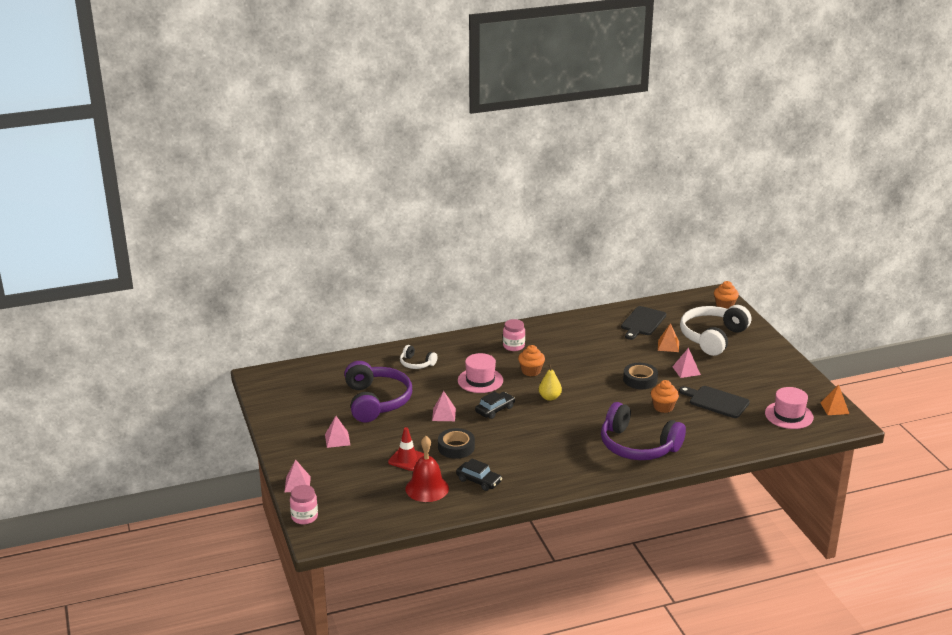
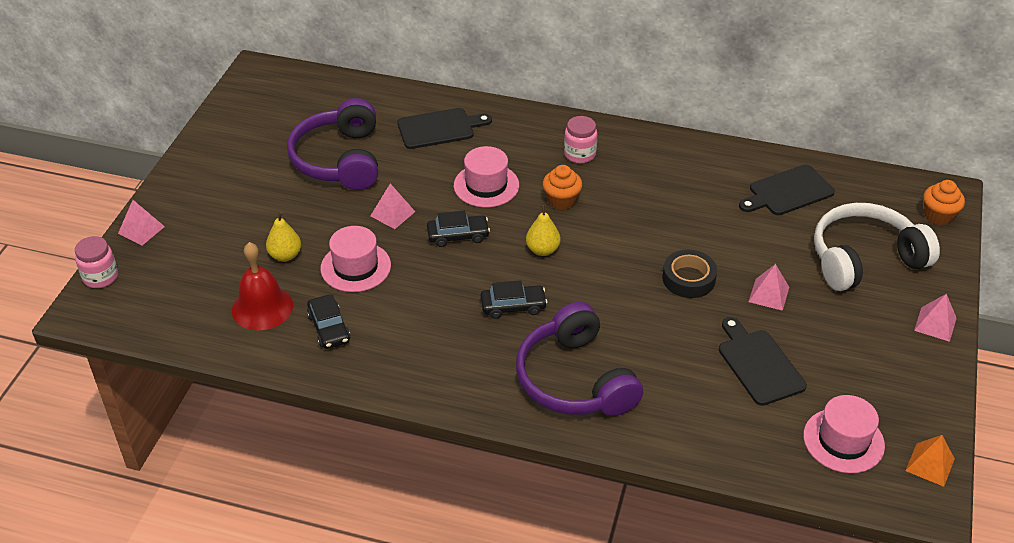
camera: 35 degrees right, 15 degrees up
pink pyramid [325,416,350,448] -> pink pyramid moved to [914,294,957,342]
purple headphones [344,361,412,422] -> purple headphones turned 150 degrees clockwise [287,98,378,190]
red traffic cone [388,427,424,471] -> yellow pear [266,211,301,262]
white headphones [400,345,438,369] -> black cutting board [397,108,492,149]
black tape [438,428,475,459] -> pink hat [320,226,391,292]
orange cupcake [651,380,679,413] -> none
orange pyramid [658,323,679,352] -> none
none -> black car [480,280,547,319]

